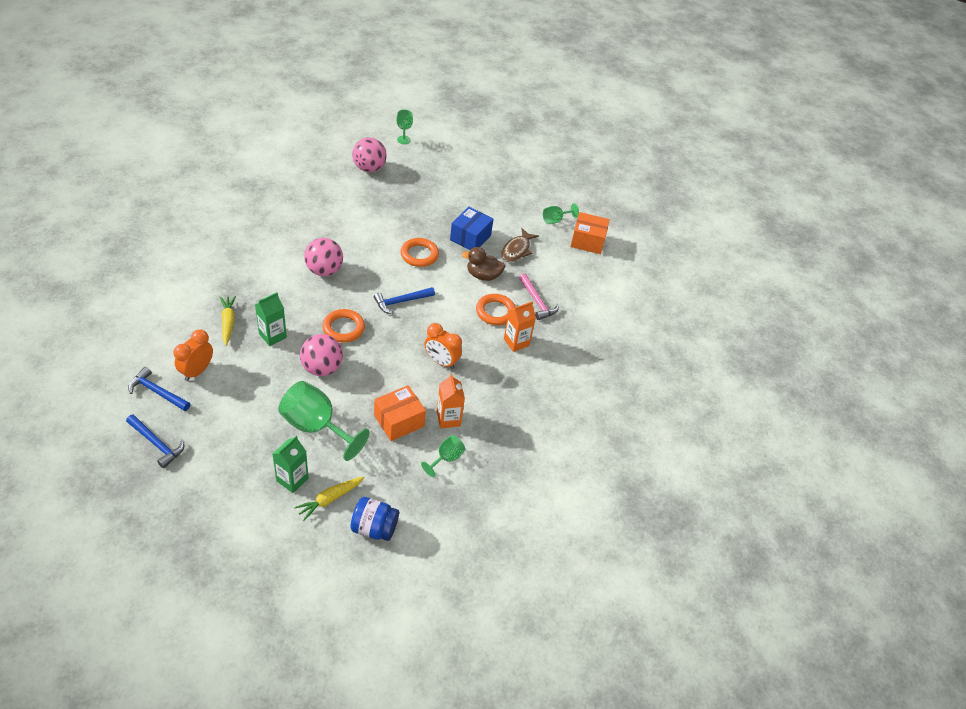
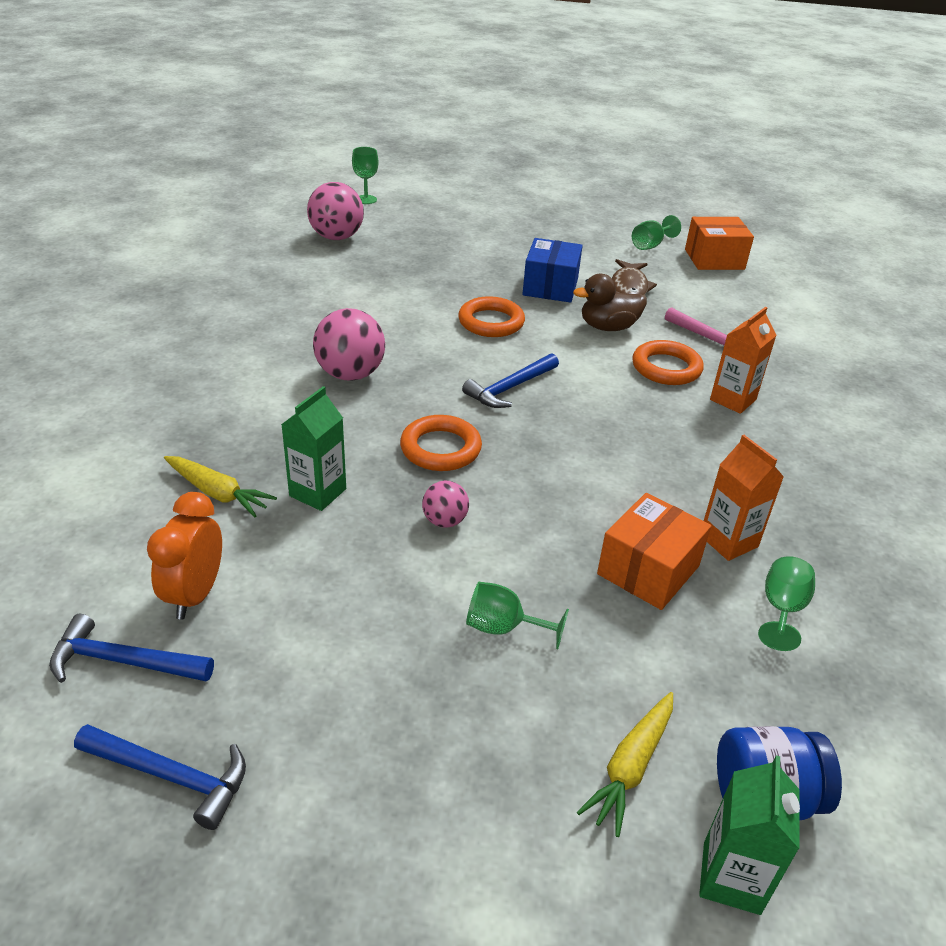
camera: 15 degrees left, 10 degrees down
yellow carrot [220,296,236,346] -> yellow carrot turned 150 degrees clockwise [164,456,277,517]
green carton [273,436,309,493] -> green carton moved to [699,755,800,915]
green goblet [278,381,370,461] -> green goblet [466,582,569,649], size x0.50
pink ball [300,334,343,376] -> pink ball [422,481,469,528], size x0.54
orange clock [424,323,462,369] -> none

